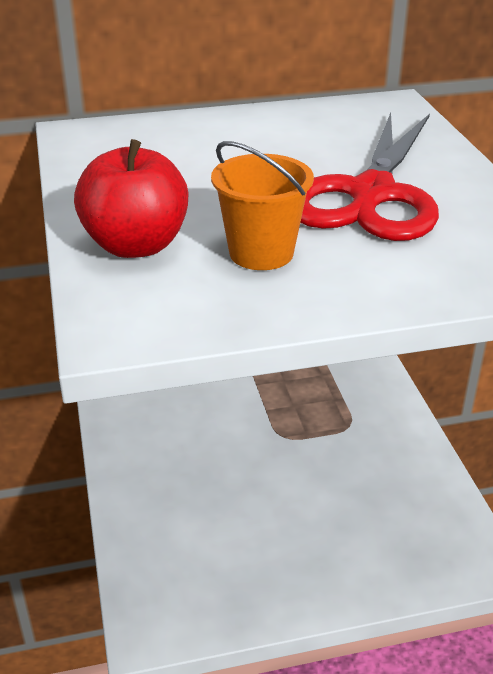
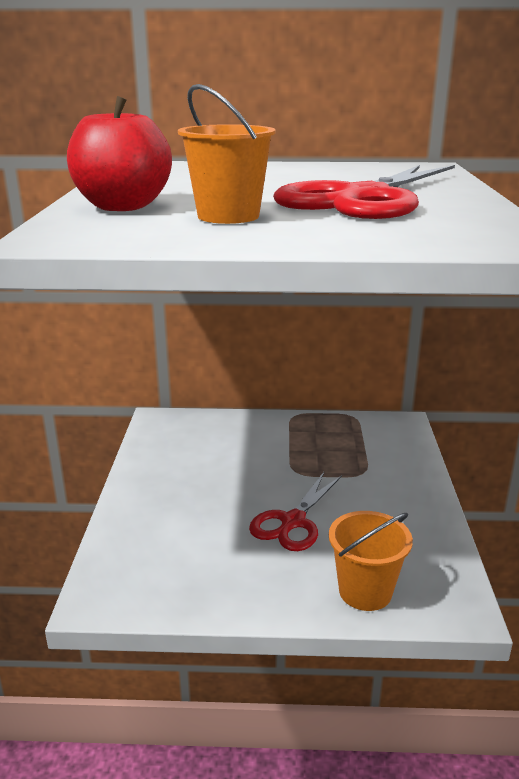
camera: 15 degrees right, 10 degrees down
none -> red scissors [249,472,342,551]
none -> orange bucket [329,511,413,611]

